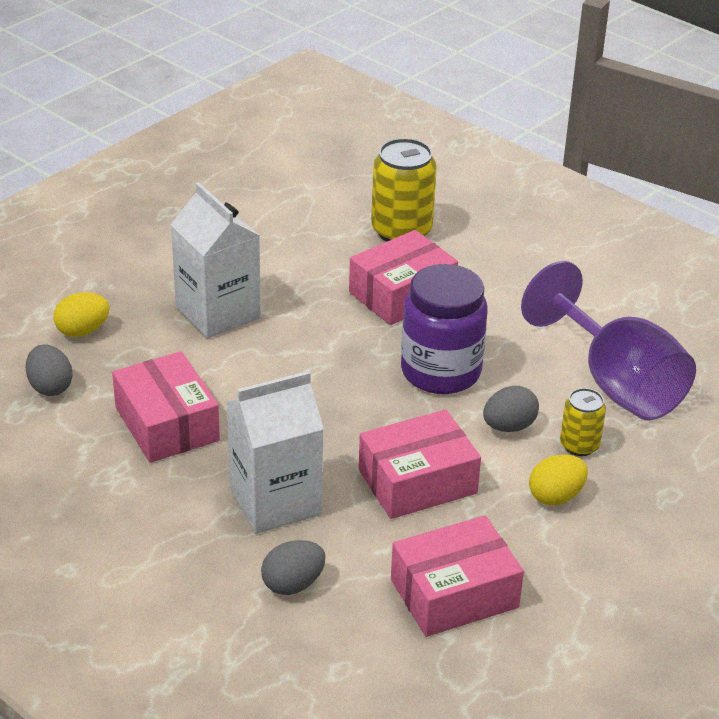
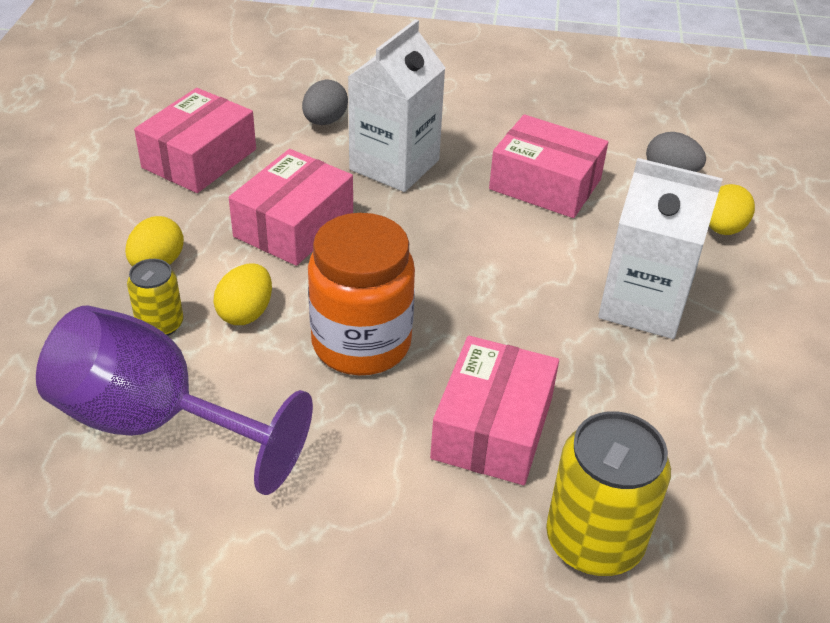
camera: 145 degrees right, 5 degrees up
purple jar [401,264,488,394] -> orange jar [308,213,415,376]
grey egg [483,386,539,432] -> yellow egg [213,264,272,325]

